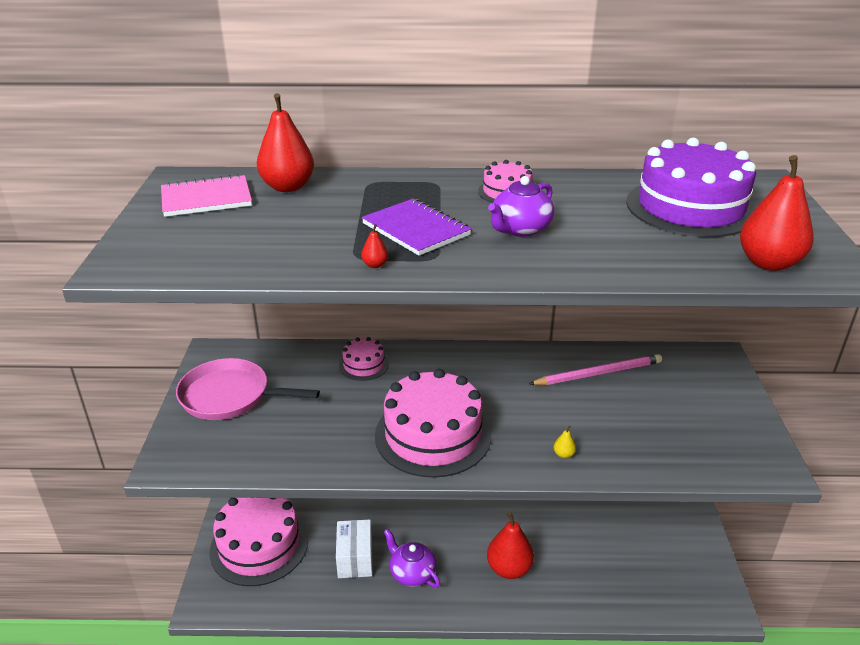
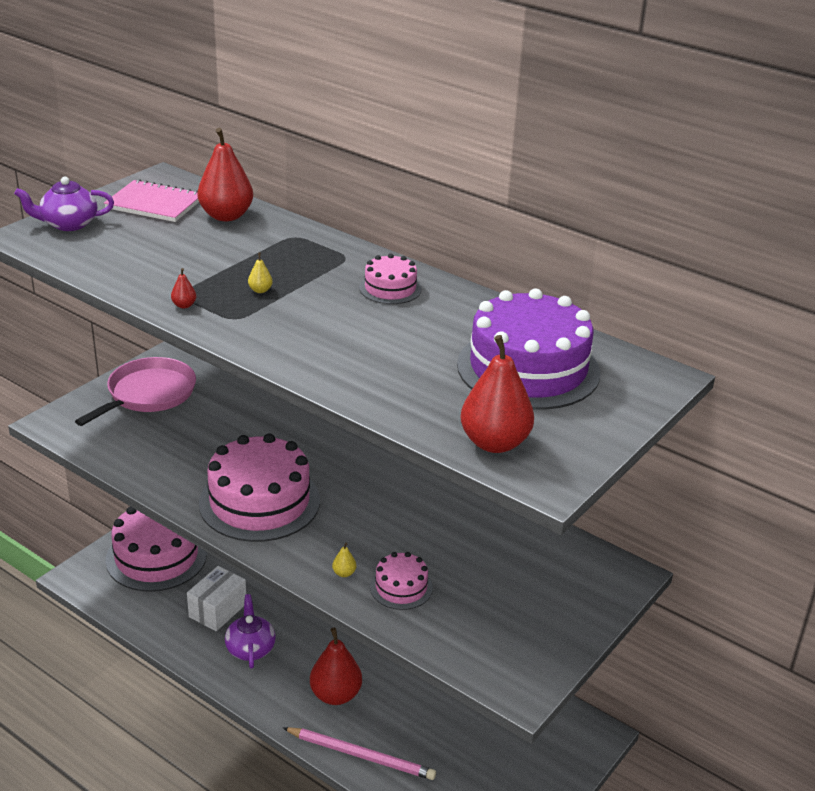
camera: 35 degrees right, 0 degrees up
pink pan [176,358,320,420] -> pink pan turned 75 degrees clockwise [75,357,196,426]
pink cake [339,337,389,381] -> pink cake moved to [370,552,433,610]
purple notebook [362,198,472,256] -> yellow pear [248,253,273,293]
purple teapot [488,176,554,237] -> purple teapot moved to [14,176,114,231]
pink pencil [529,354,662,385] -> pink pencil moved to [283,727,436,780]

